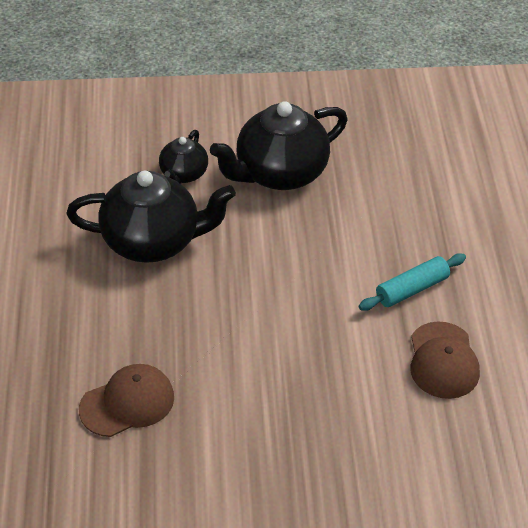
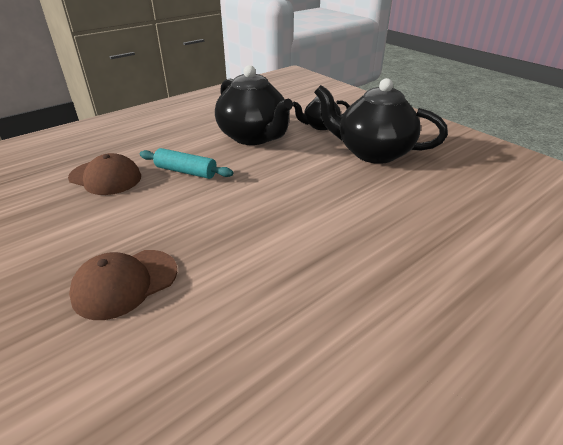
camera: 55 degrees right, 10 degrees down
turquoise rolling pin [359,253,466,311] -> turquoise rolling pin moved to [140,148,233,179]
brown cap [410,322,480,399] -> brown cap moved to [69,250,177,320]

